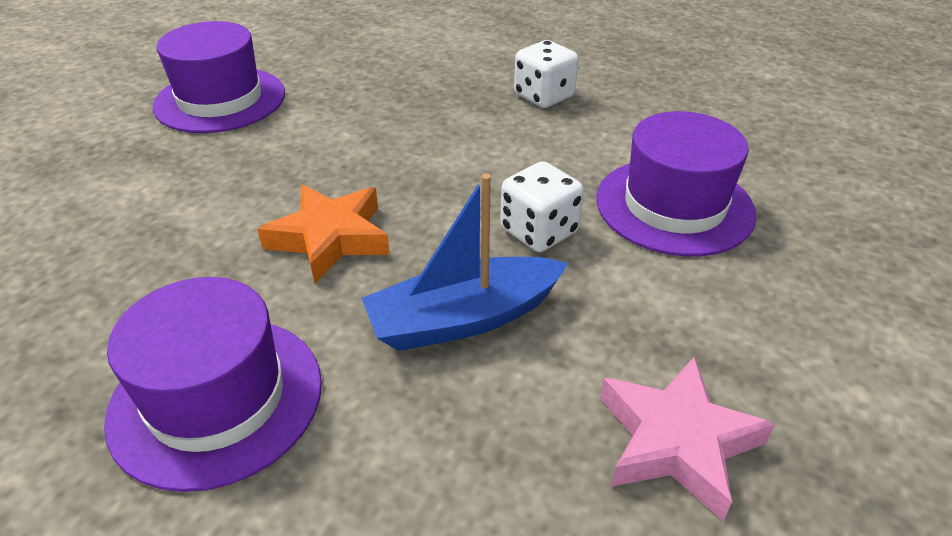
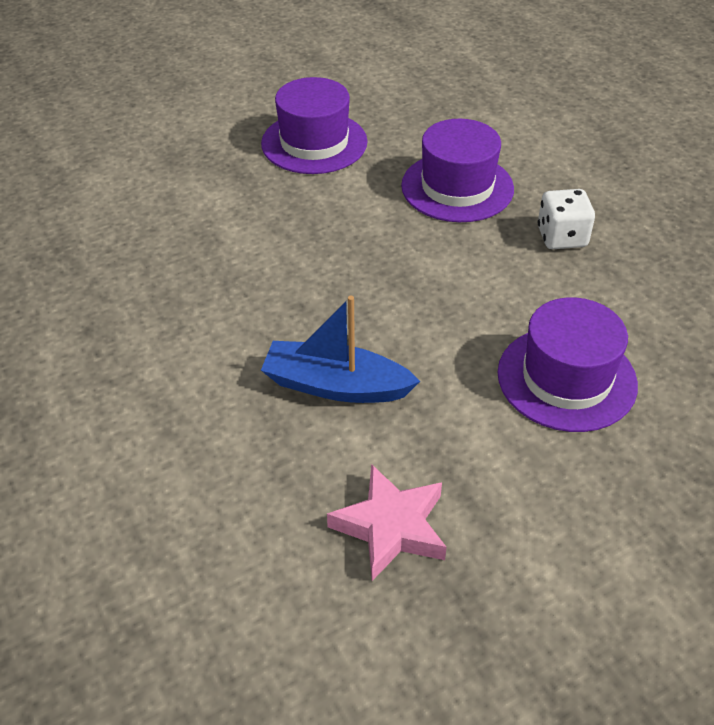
camera: 35 degrees right, 5 degrees up
purple hat [104,277,322,492] -> purple hat moved to [401,119,514,222]
orange star [257,185,390,283] -> none
white dice [500,161,584,252] -> none

